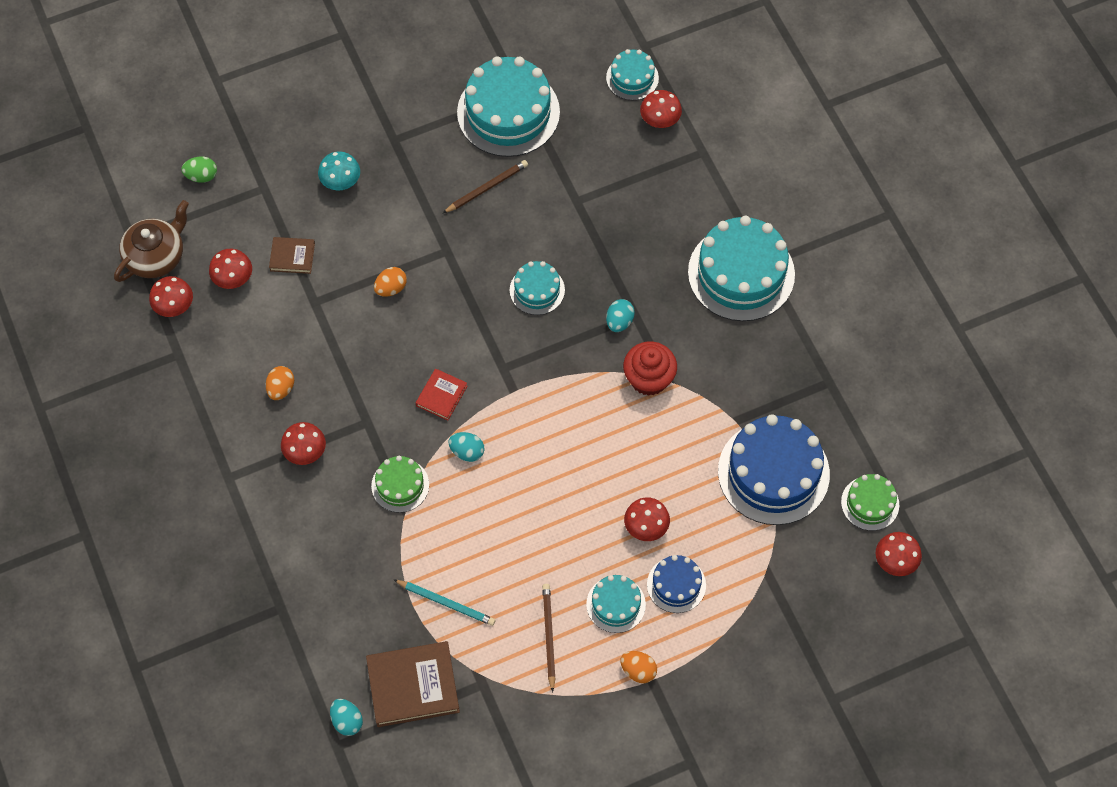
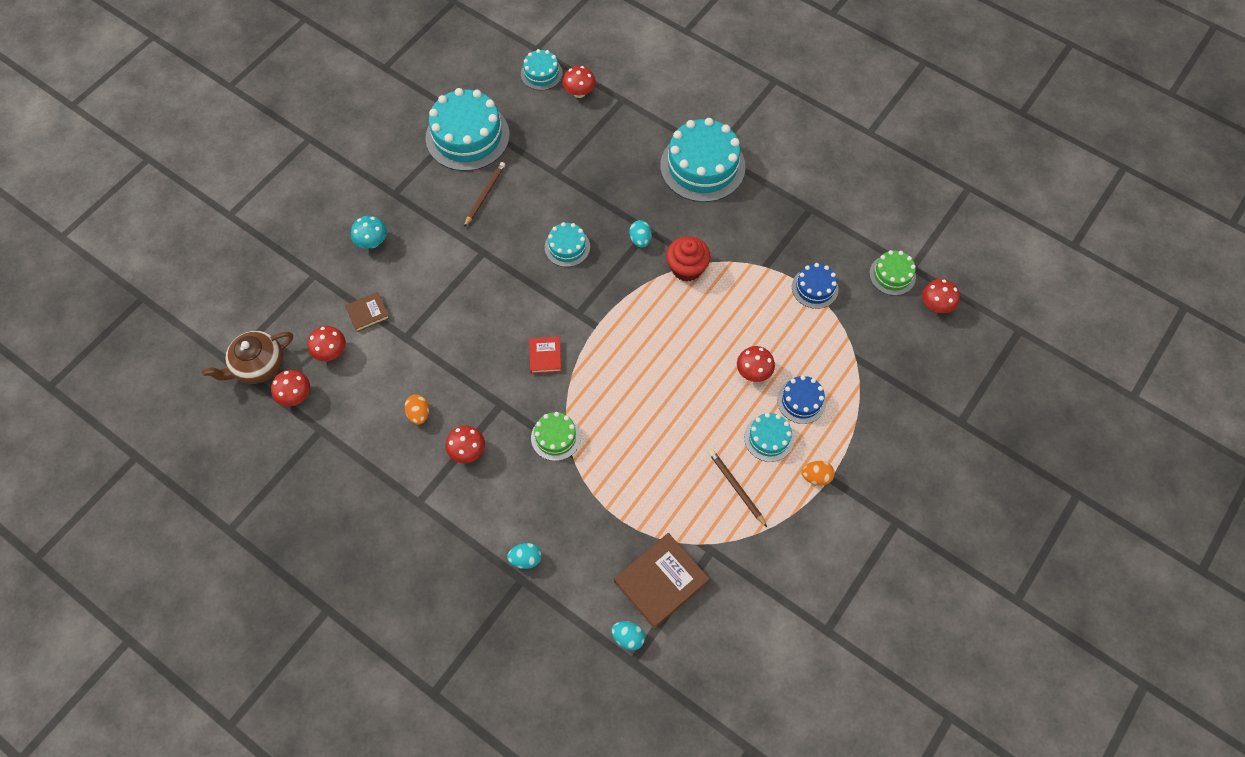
camera: 30 degrees left, 0 degrees up
brown teapot [114,200,189,282] -> brown teapot turned 135 degrees counterclockwise [202,331,293,384]
green egg [181,156,217,183] -> none
orange egg [374,267,407,297] -> none
turquoise pencil [393,579,496,626] -> none
turquoise egg [448,432,484,462] -> turquoise egg moved to [507,543,542,569]
blue cake [718,414,830,525] -> blue cake [792,263,839,309], size x0.52

